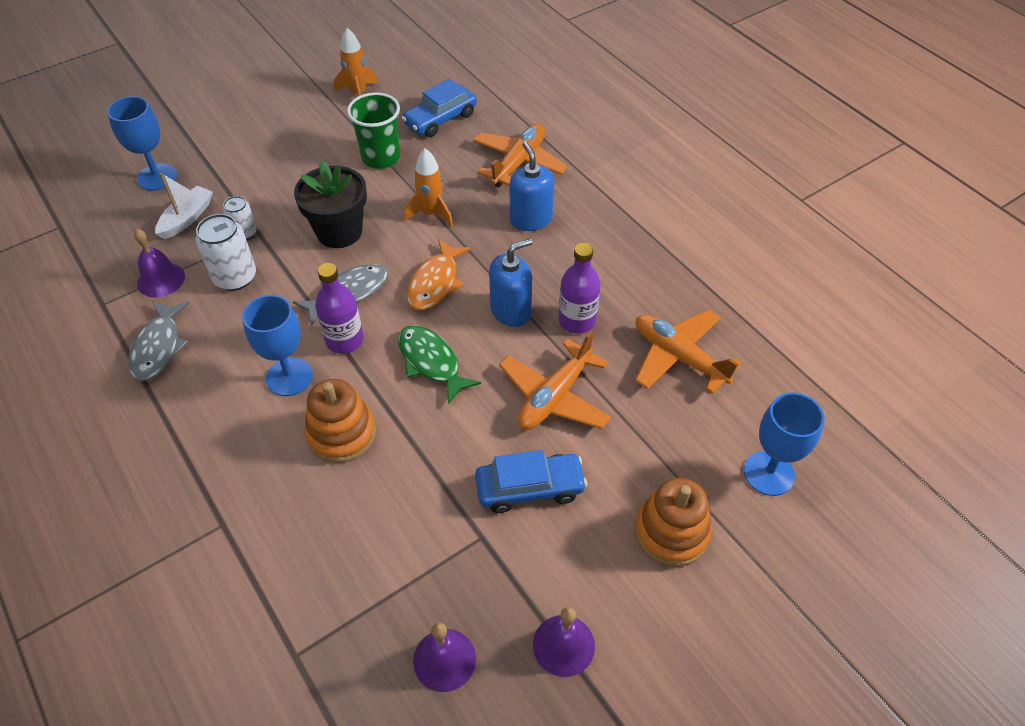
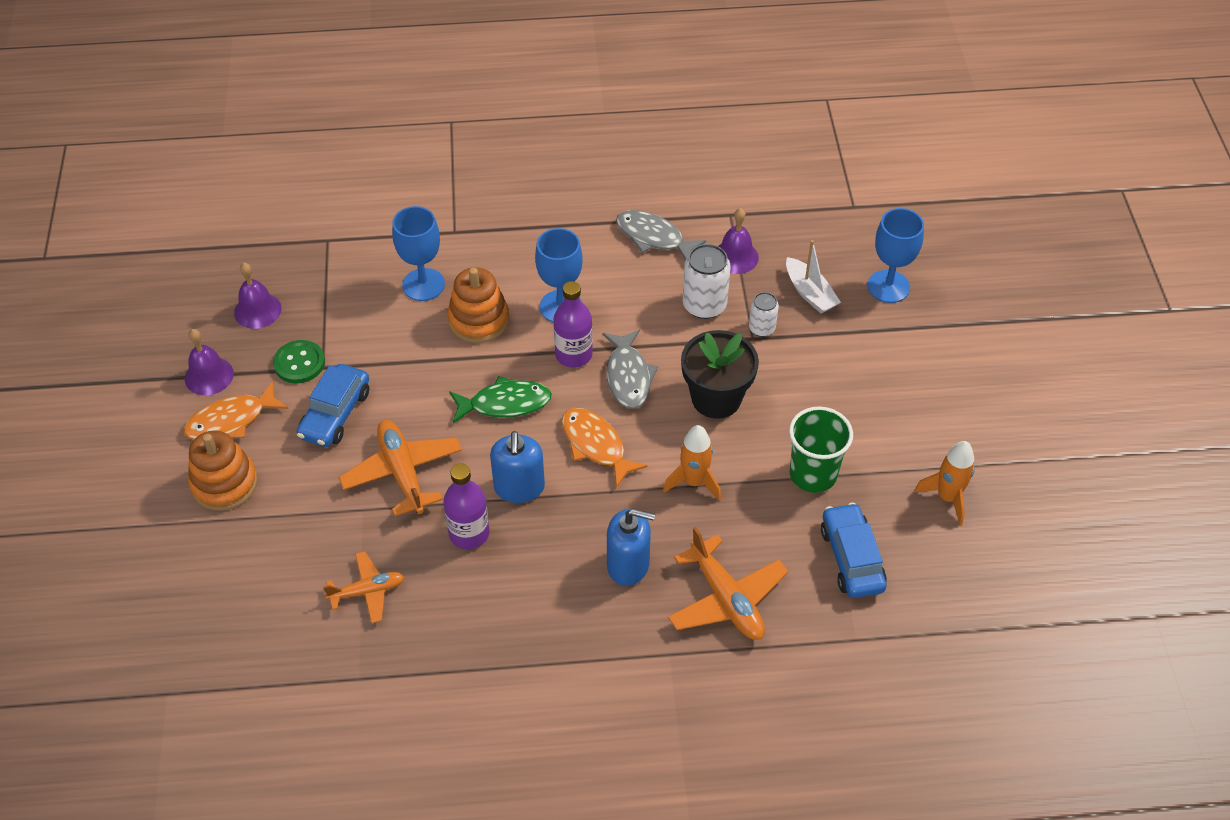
camera: 120 degrees right, 0 degrees up
orange plane [635,309,742,394] -> orange plane [323,551,404,623], size x0.63
blue goblet [744,393,825,496] -> blue goblet moved to [392,206,445,301]
none -> orange fish [184,381,288,440]
none -> green button [273,340,325,383]

